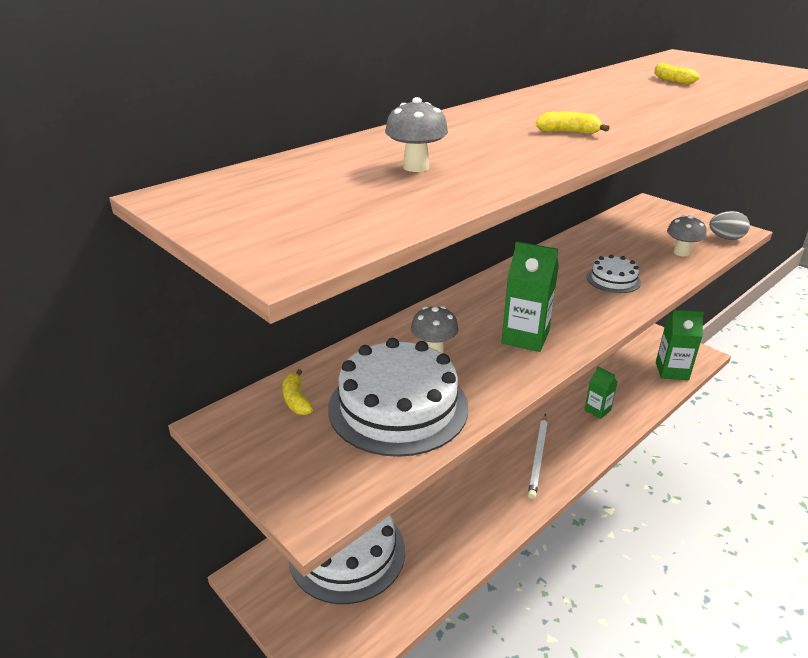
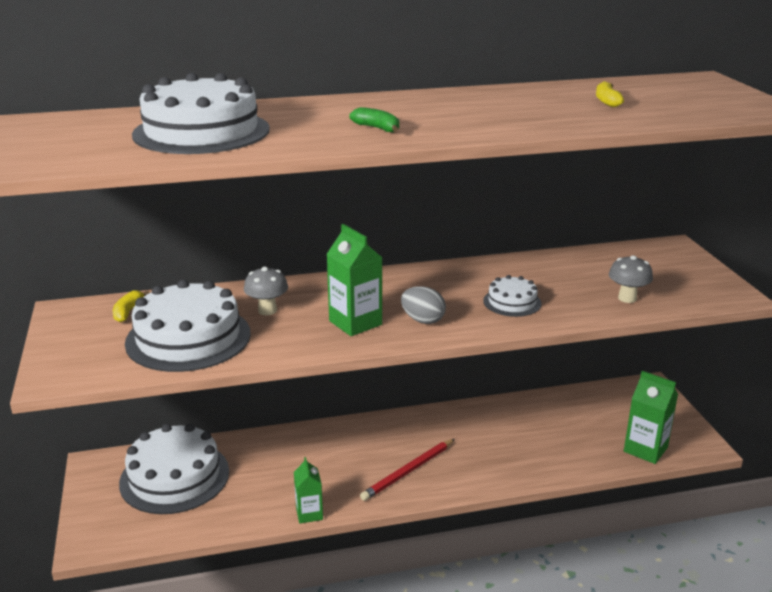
camera: 30 degrees right, 5 degrees down
grey mushroom [385,97,448,172] -> white cake [132,73,270,154]
white pencil [528,414,548,499] -> red pencil [360,439,455,501]
yellow banana [536,112,609,134] -> green banana [349,107,399,132]
green carton [584,366,618,419] -> green carton moved to [294,457,323,523]
grey egg [709,211,750,240] -> grey egg moved to [401,287,446,324]

